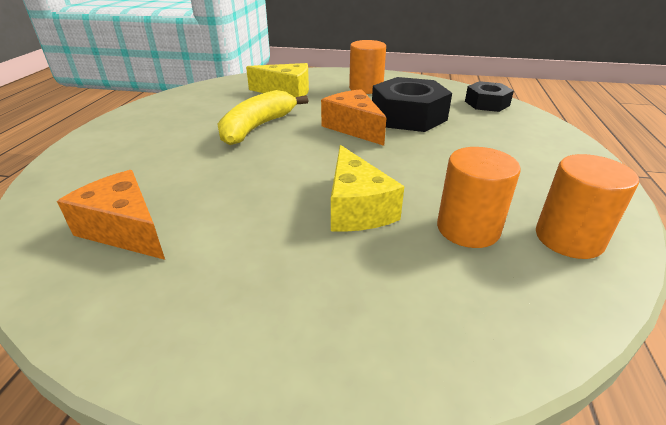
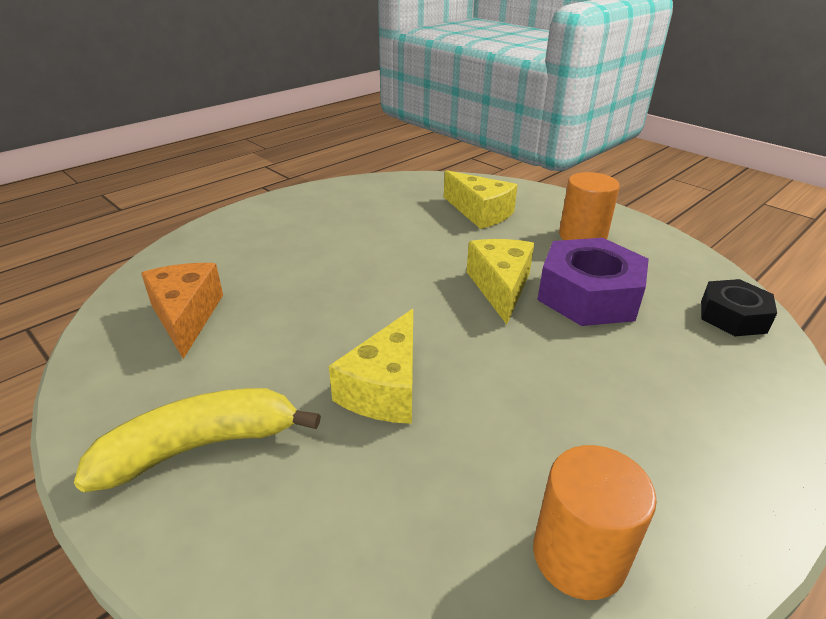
camera: 35 degrees right, 0 degrees up
yellow banana [218,90,308,145] -> yellow banana moved to [74,388,321,492]
orange cheese [321,89,386,146] -> yellow cheese [467,239,534,325]
black nut [372,77,452,132] -> purple nut [537,238,649,326]
orange cylinder [437,147,521,248] -> none

